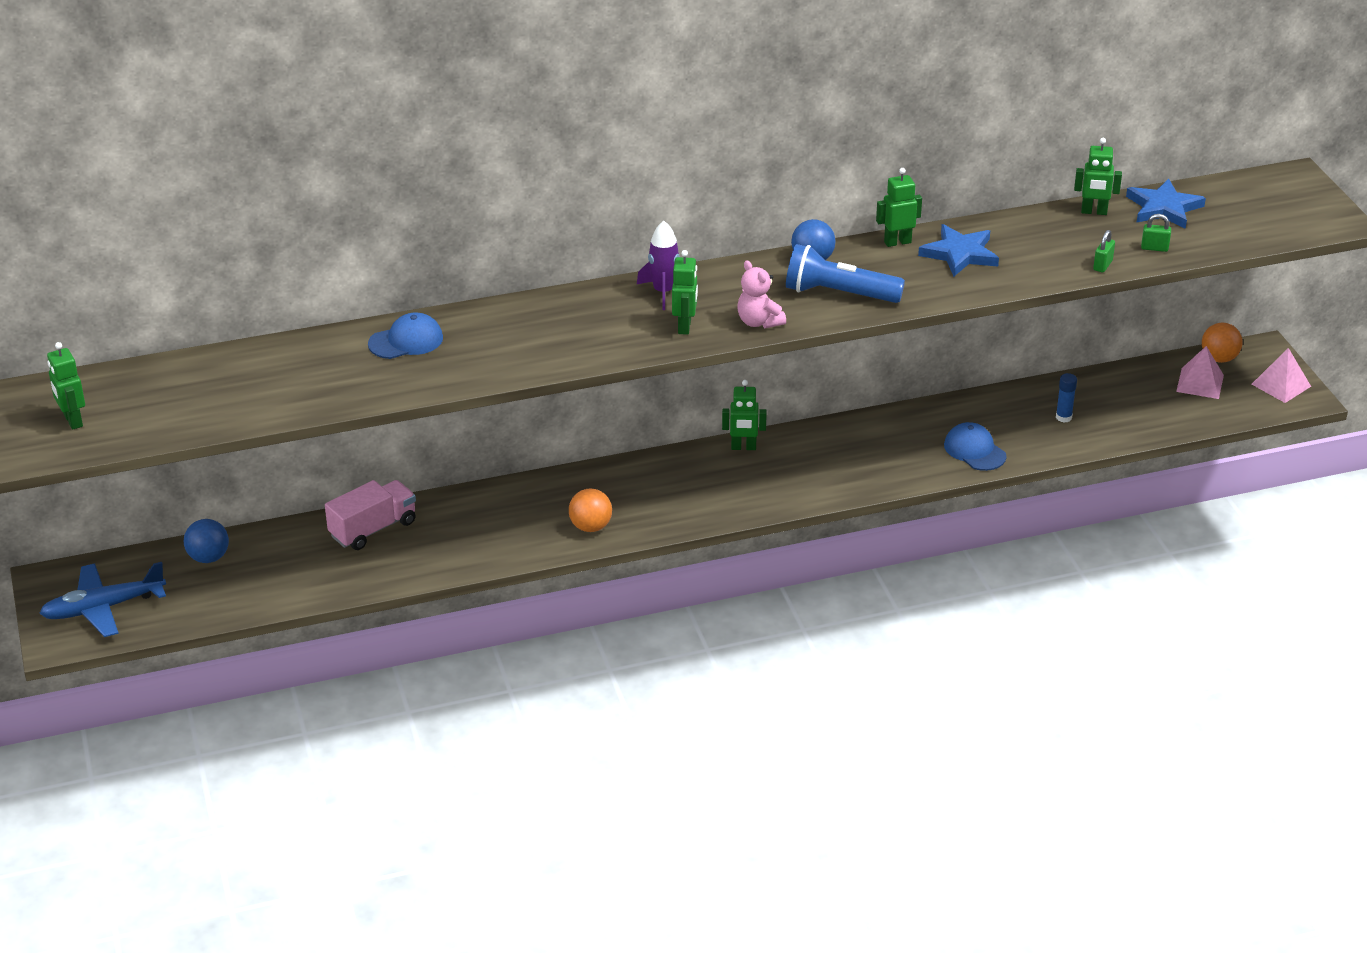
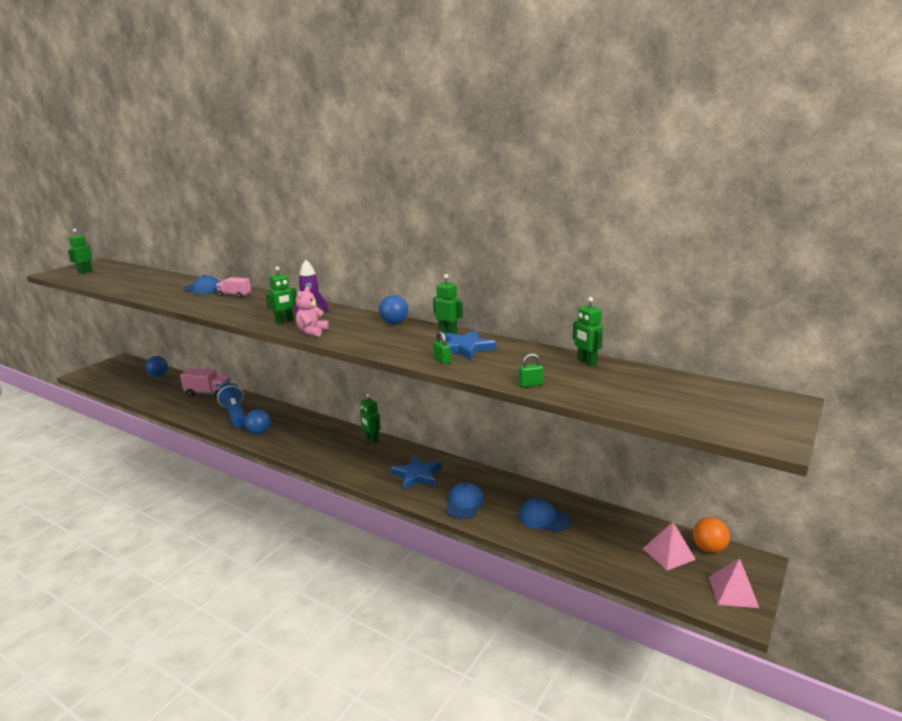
camera: 50 degrees right, 15 degrees down
blue plane [39,562,166,637] -> none
orange ball [569,489,612,532] -> blue ball [244,409,271,435]
blue flashlight [786,244,905,303] -> blue flashlight moved to [217,383,246,429]
blue glue stick [1056,373,1077,423] -> blue cap [519,498,571,532]
blue star [1126,179,1206,229] -> blue star moved to [390,455,442,490]
green padlock [1141,214,1171,252] -> green padlock moved to [433,331,451,364]
none -> pink truck [216,277,251,298]

